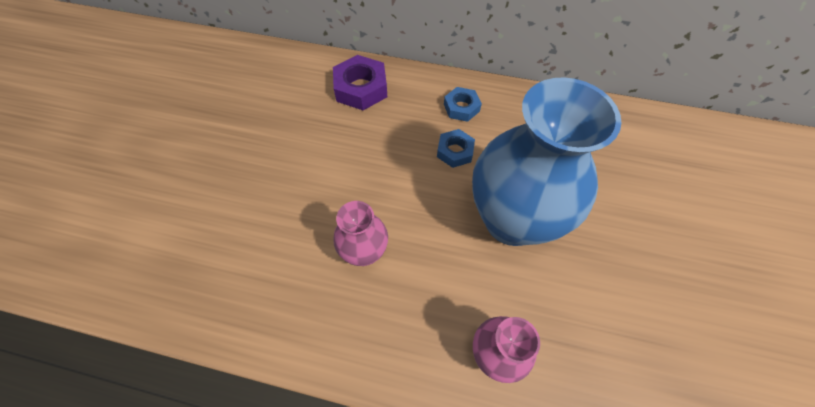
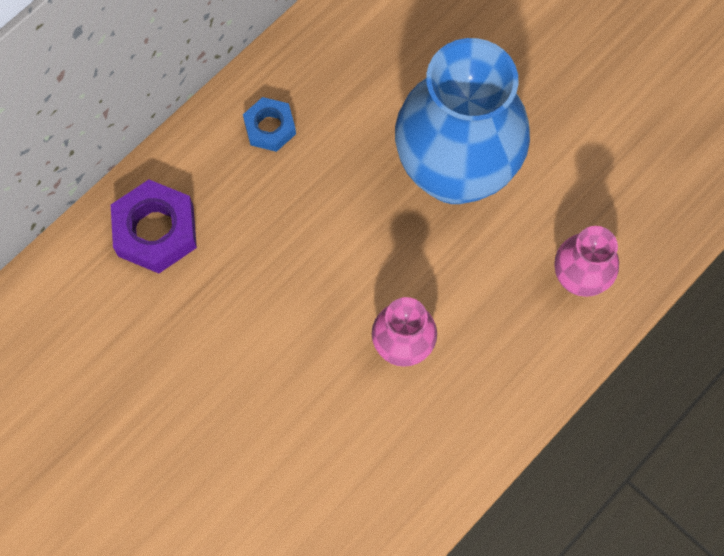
camera: 60 degrees left, 10 degrees up
blue nut [437,129,475,168] -> none

